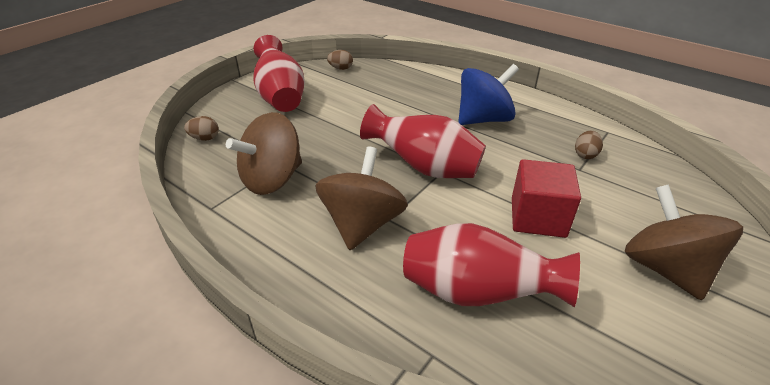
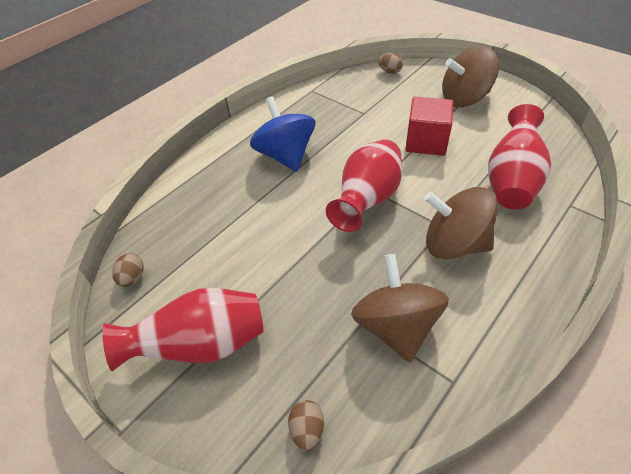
camera: 85 degrees left, 10 degrees up
brown spinning top [226,112,302,195] -> brown spinning top turned 150 degrees counterclockwise [351,254,449,362]
brown egg [575,131,603,159] -> brown egg moved to [378,53,403,74]

